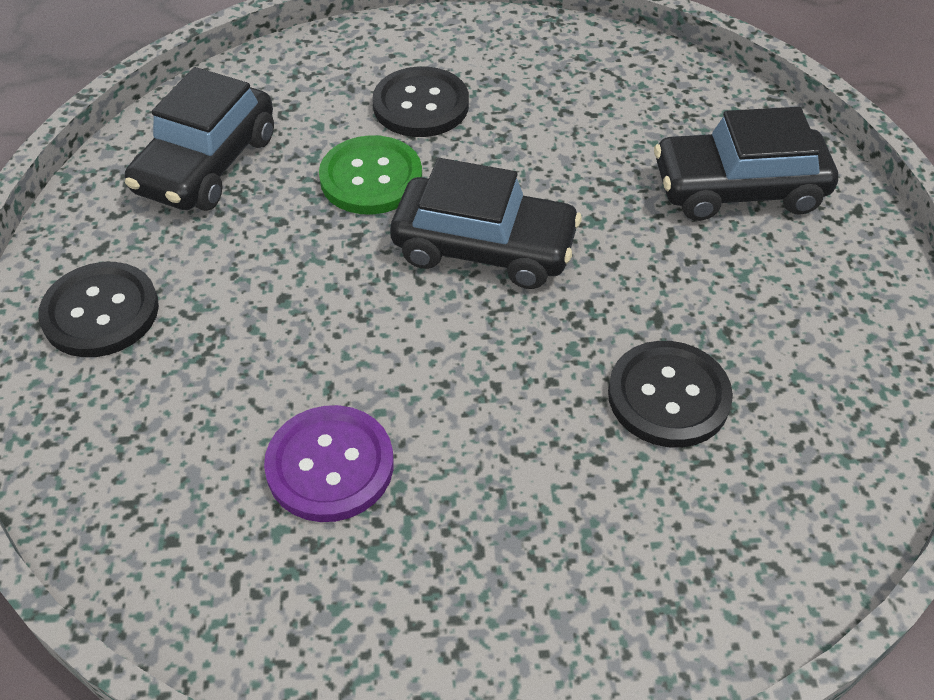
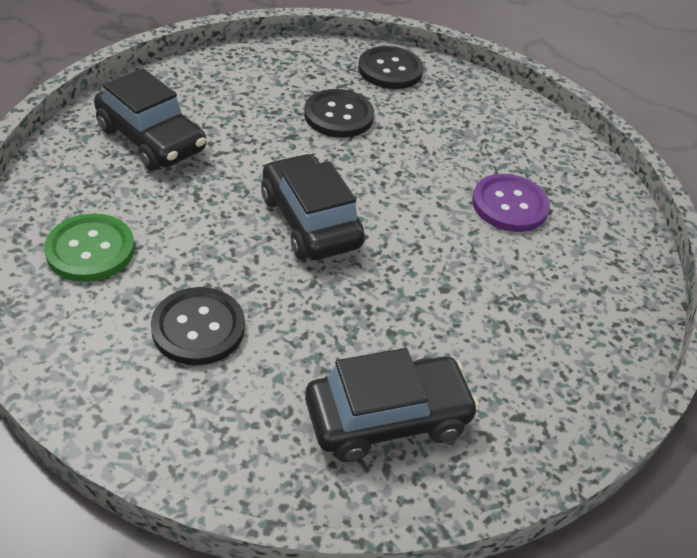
camera: 135 degrees left, 5 degrees down
black button [38,262,159,357] -> black button moved to [358,46,424,89]
green button [319,135,422,214] -> green button moved to [44,214,135,282]

